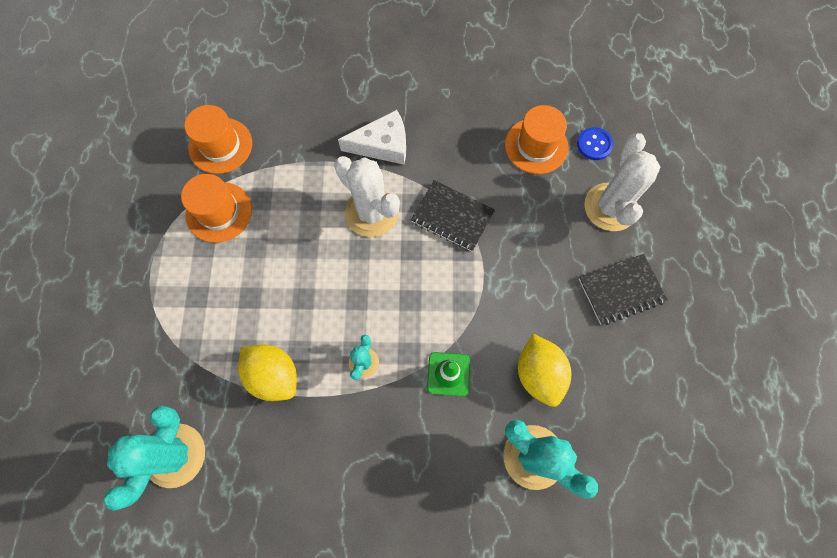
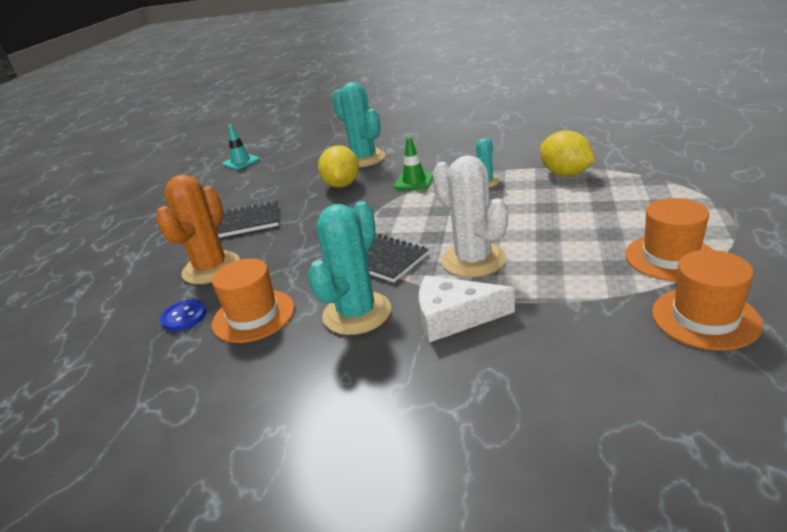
camera: 165 degrees left, 40 degrees down
turquoise cactus [104,406,205,511] -> turquoise cactus moved to [308,201,391,335]
white cactus [584,133,661,231] -> orange cactus [156,174,240,284]
none -> turquoise traffic cone [222,124,260,170]

